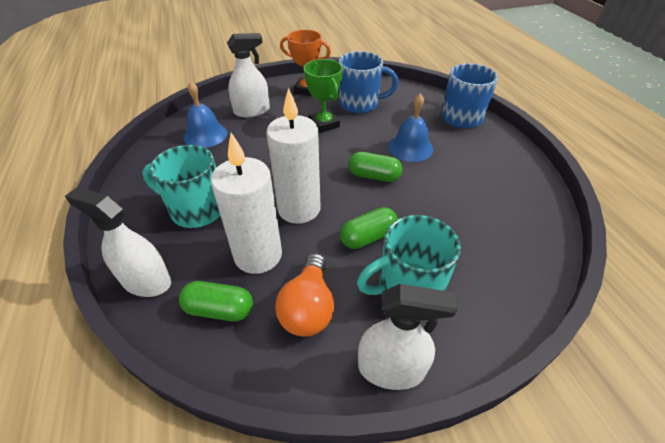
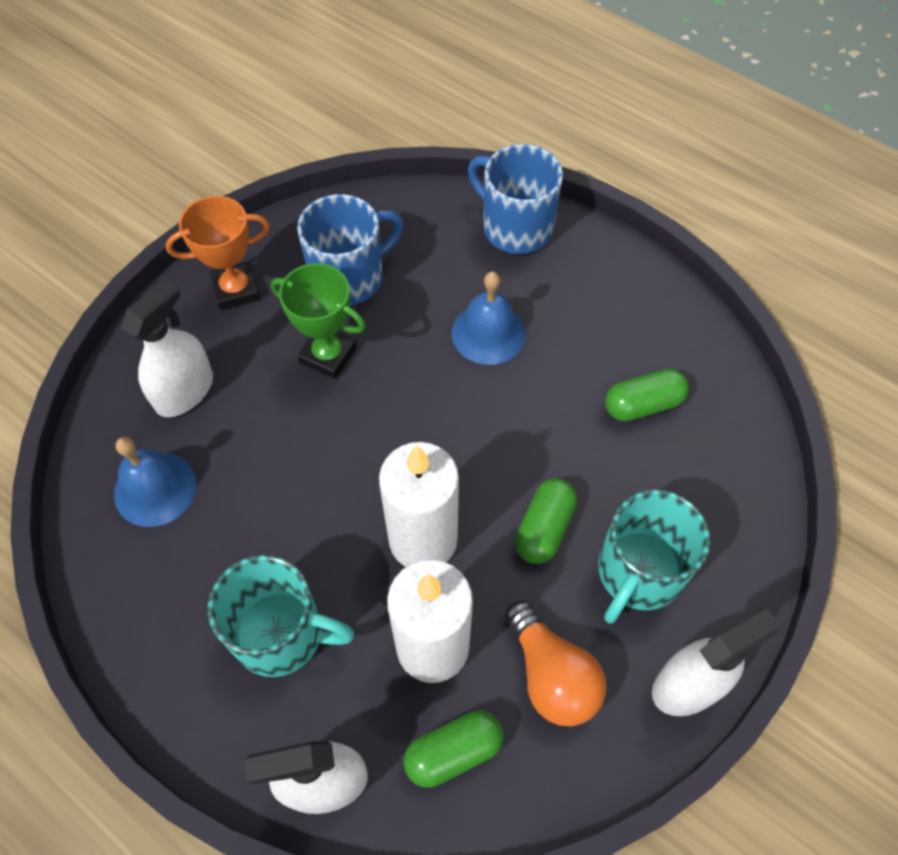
camera: 35 degrees left, 15 degrees up
turquoise mug [142,145,220,228] -> turquoise mug turned 150 degrees counterclockwise [208,555,354,677]
green capsule [348,152,402,182] -> green capsule moved to [605,369,689,422]

